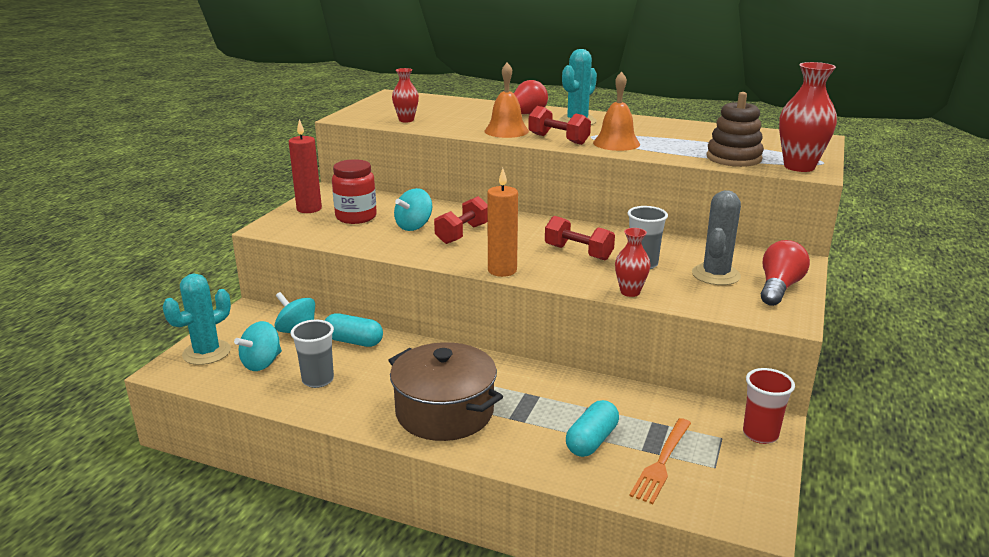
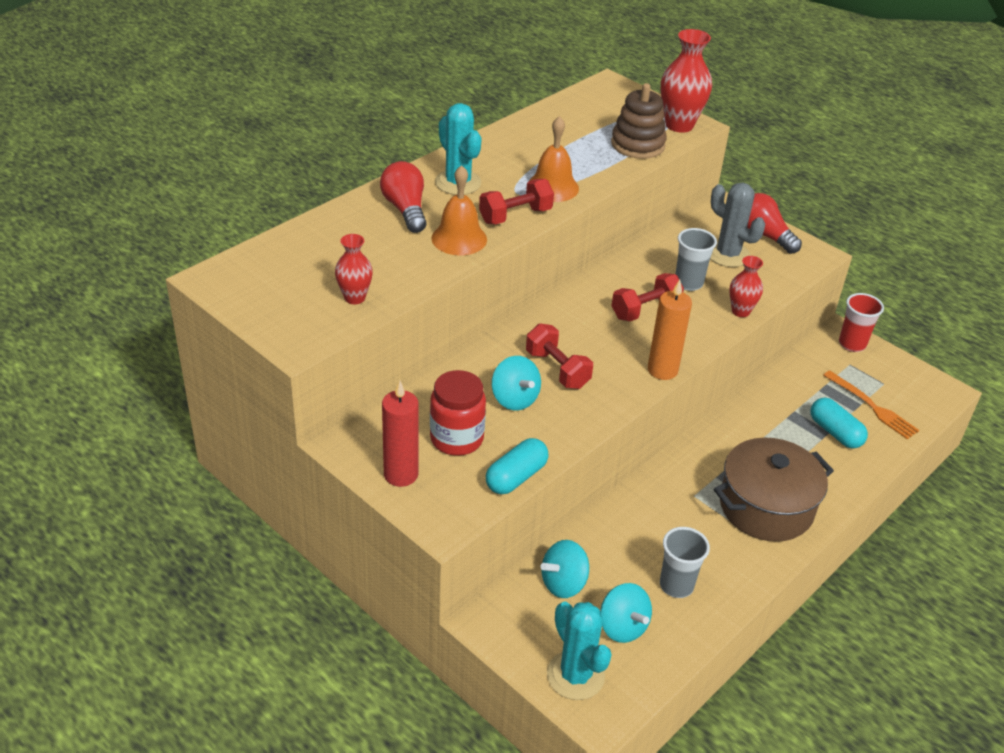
camera: 70 degrees left, 15 degrees up
turquoise capsule [325,313,383,347] -> turquoise capsule moved to [486,438,549,494]

